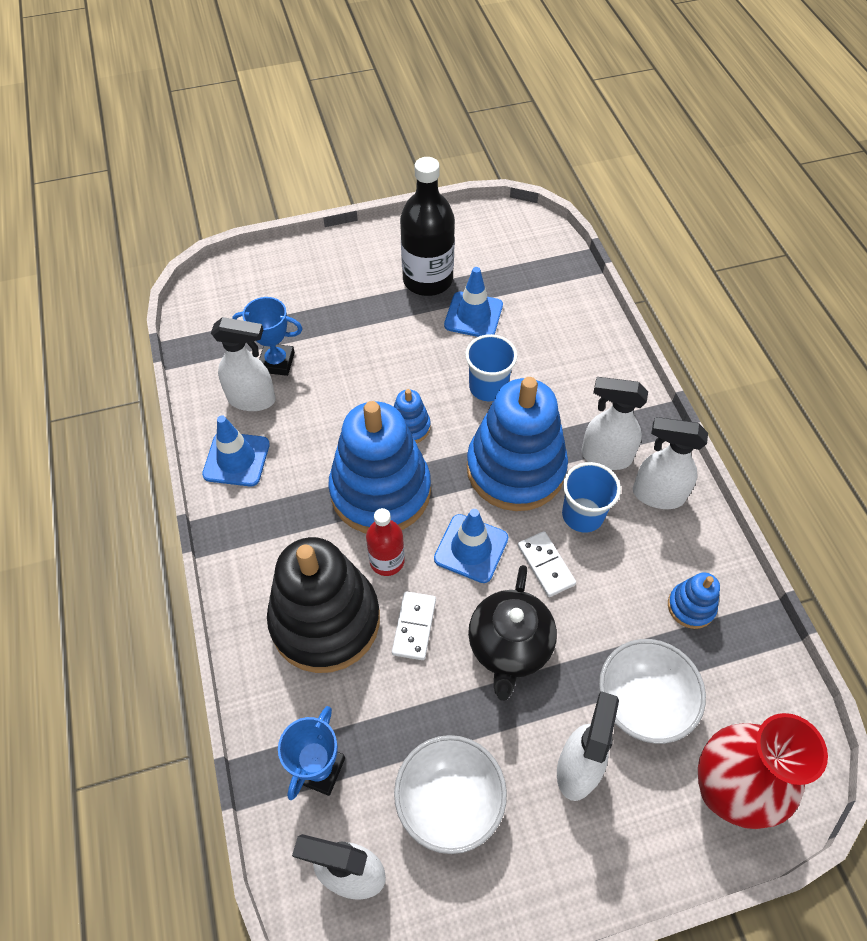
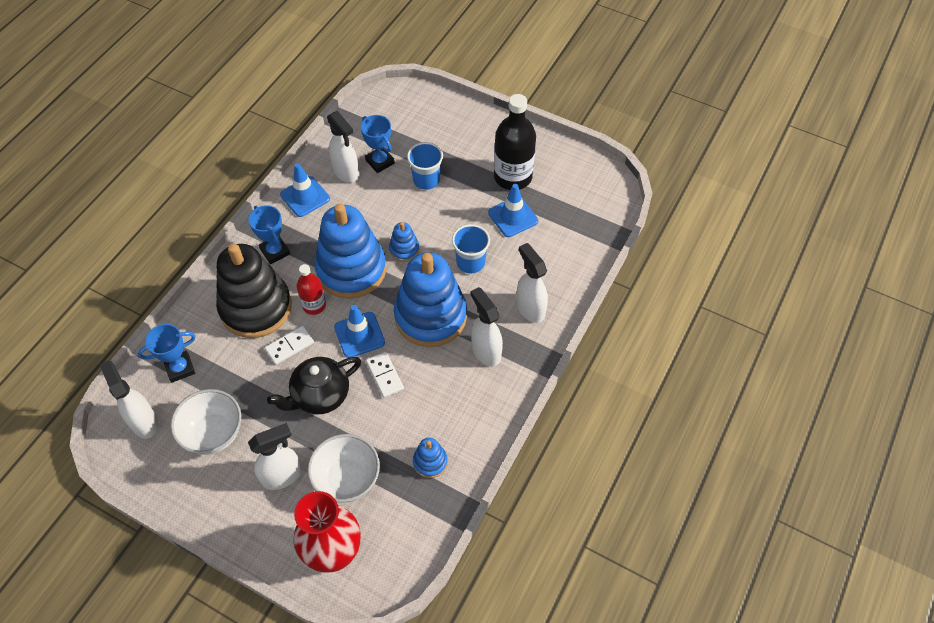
camera: 45 degrees right, 0 degrees up
white domino [518,531,576,597] -> white domino turned 45 degrees counterclockwise [366,352,404,398]
blue cup [562,462,621,533] -> blue cup moved to [407,142,443,190]
white spray bottle [633,417,708,509] -> white spray bottle moved to [517,243,548,323]
none -> blue trophy [248,205,290,264]

